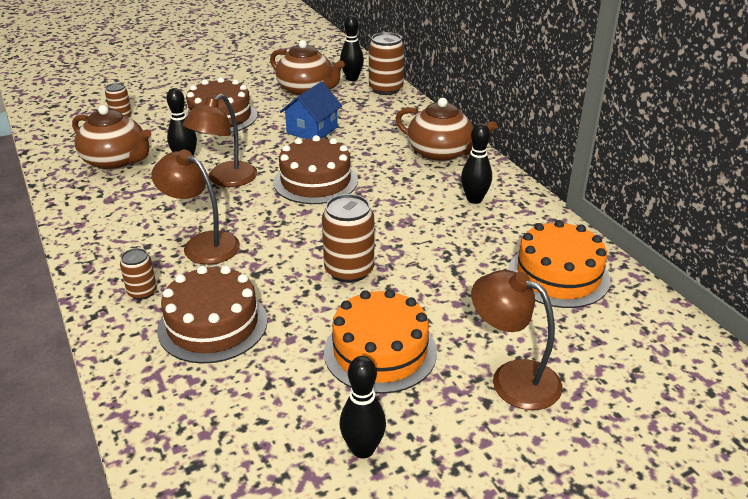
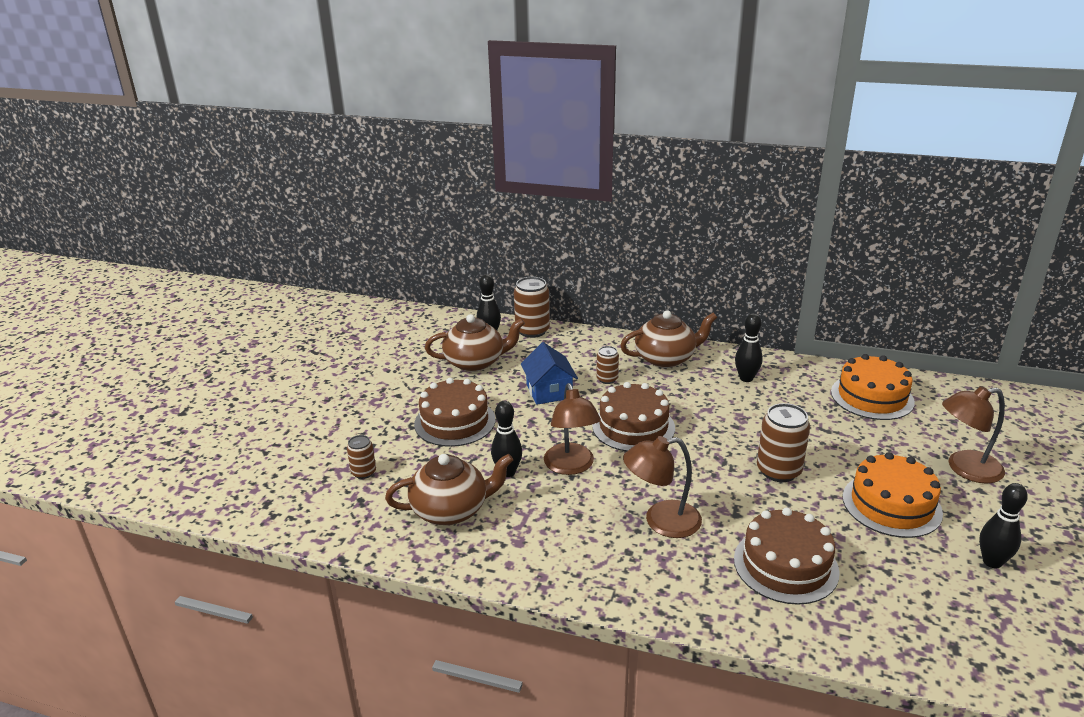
camera: 45 degrees left, 5 degrees down
brown can [120,248,157,300] -> brown can moved to [596,346,619,384]

